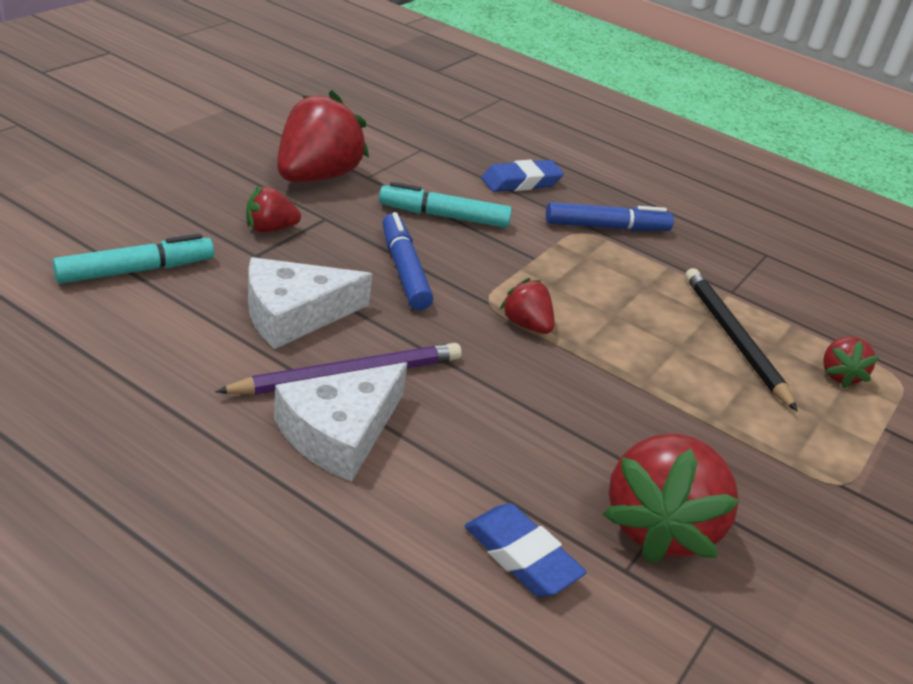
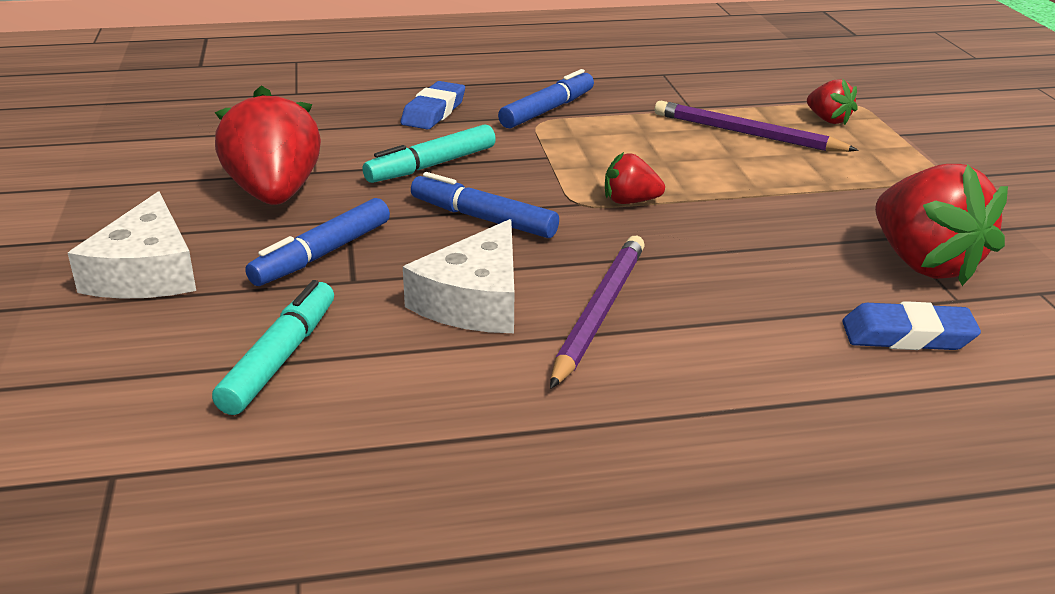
camera: 40 degrees left, 5 degrees down
red strawberry [246,186,301,233] -> blue marker [245,198,390,286]
white cheese [274,362,408,482] -> white cheese moved to [68,191,196,299]
black pencil [685,268,798,412] -> purple pencil [655,101,858,152]

